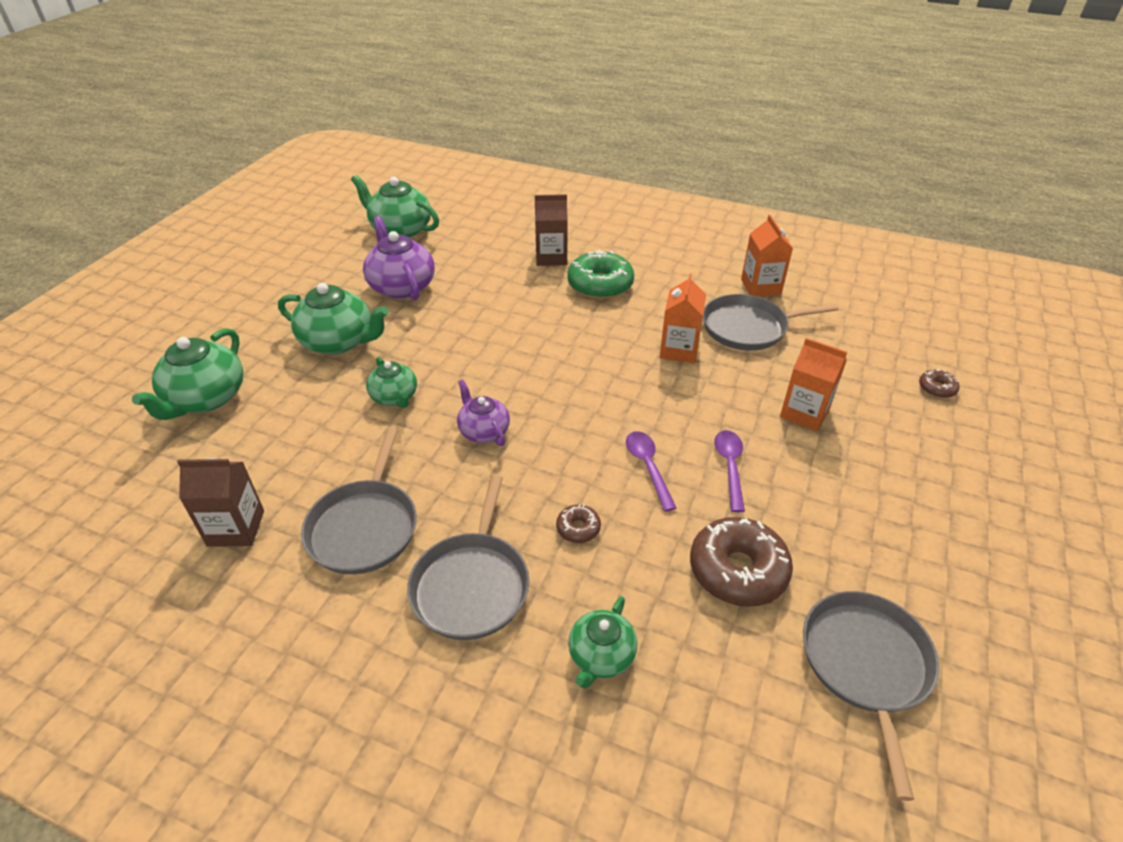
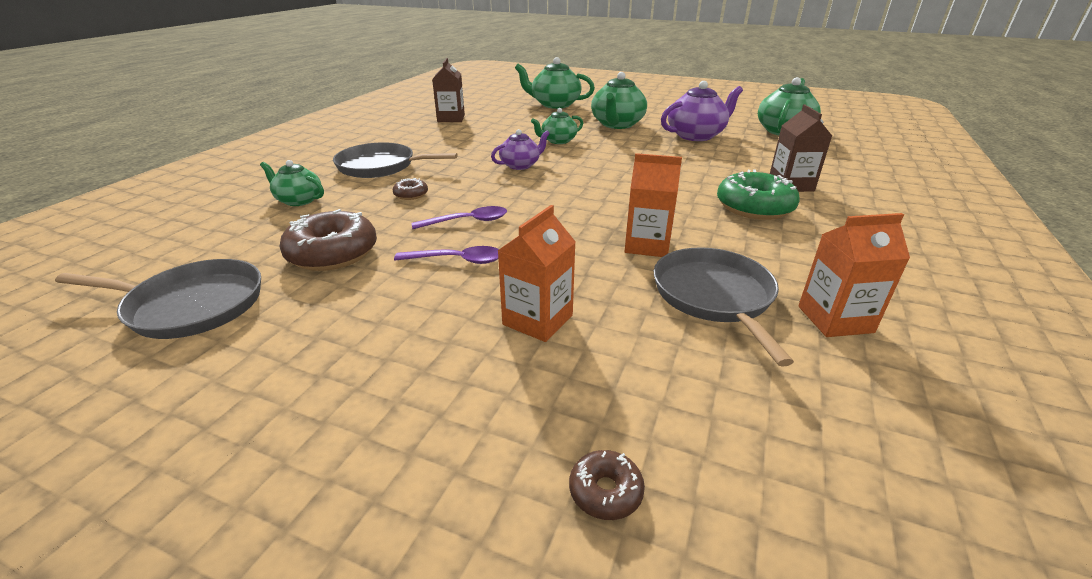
camera: 90 degrees right, 10 degrees down
grey pan [301,428,417,574] -> none

